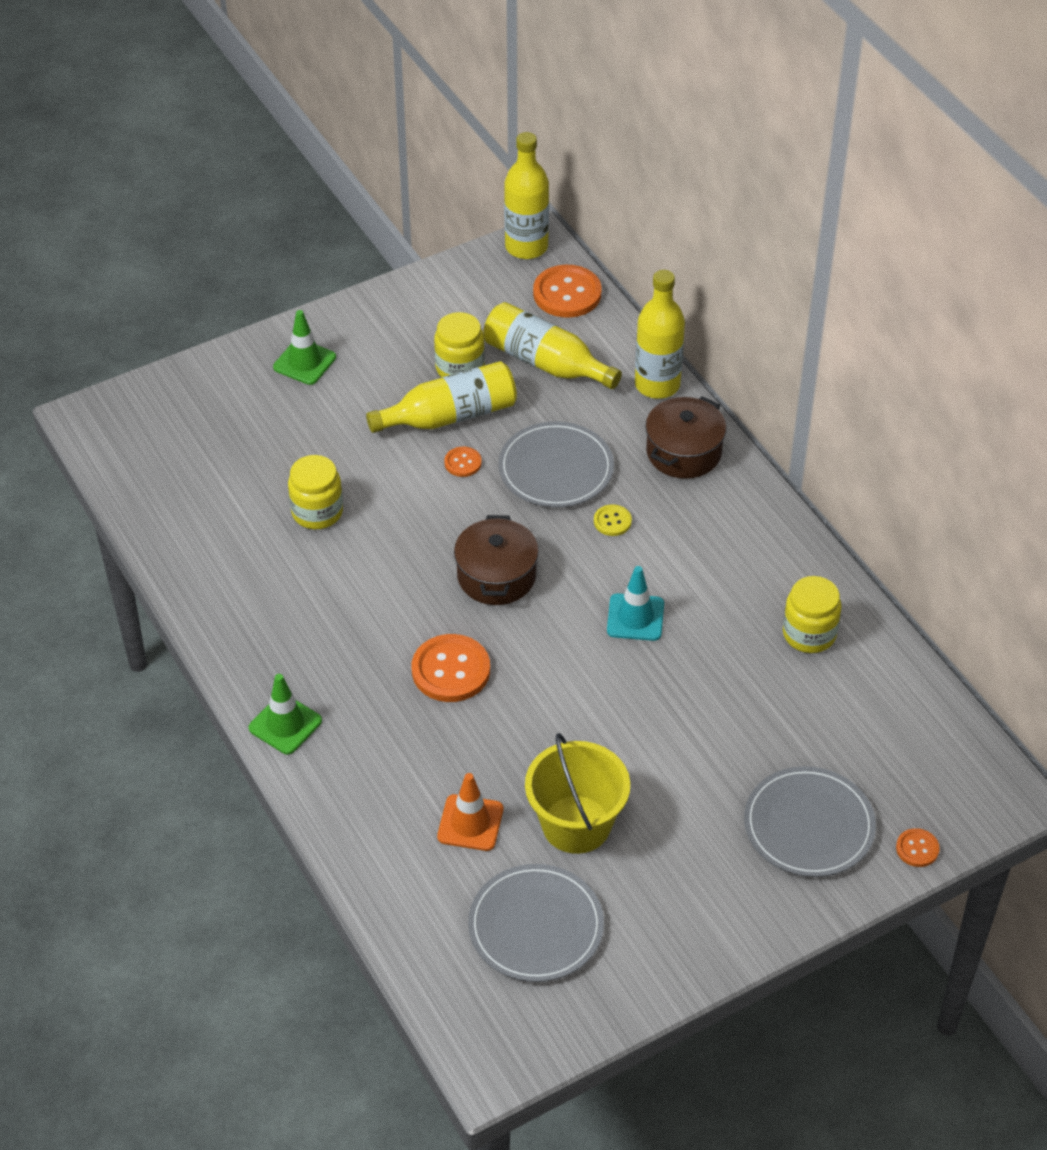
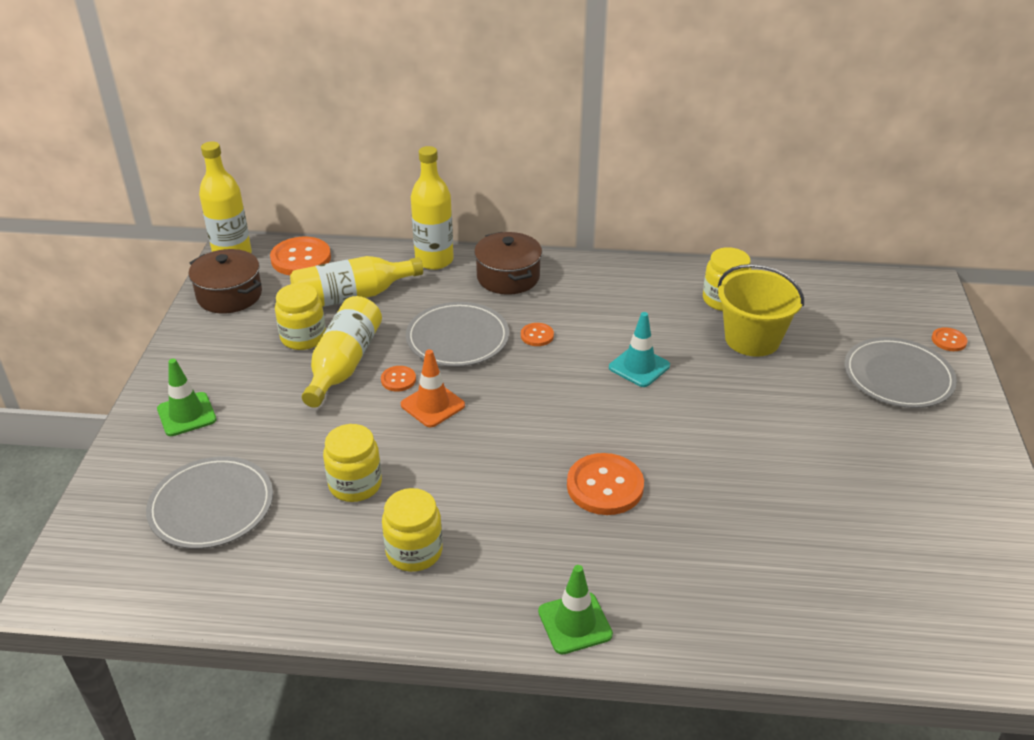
camera: 55 degrees left, 10 degrees down
orange traffic cone [437,773,503,851] -> orange traffic cone moved to [401,349,465,427]
brown pot [454,515,539,605] -> brown pot moved to [189,249,262,314]
grey plate [468,864,604,982] -> grey plate moved to [146,456,273,549]
yellow bucket [525,733,630,854] -> yellow bucket moved to [718,264,804,357]
yellow button [594,504,632,536] -> orange button [521,323,554,346]
none -> yellow jar [382,488,443,572]

